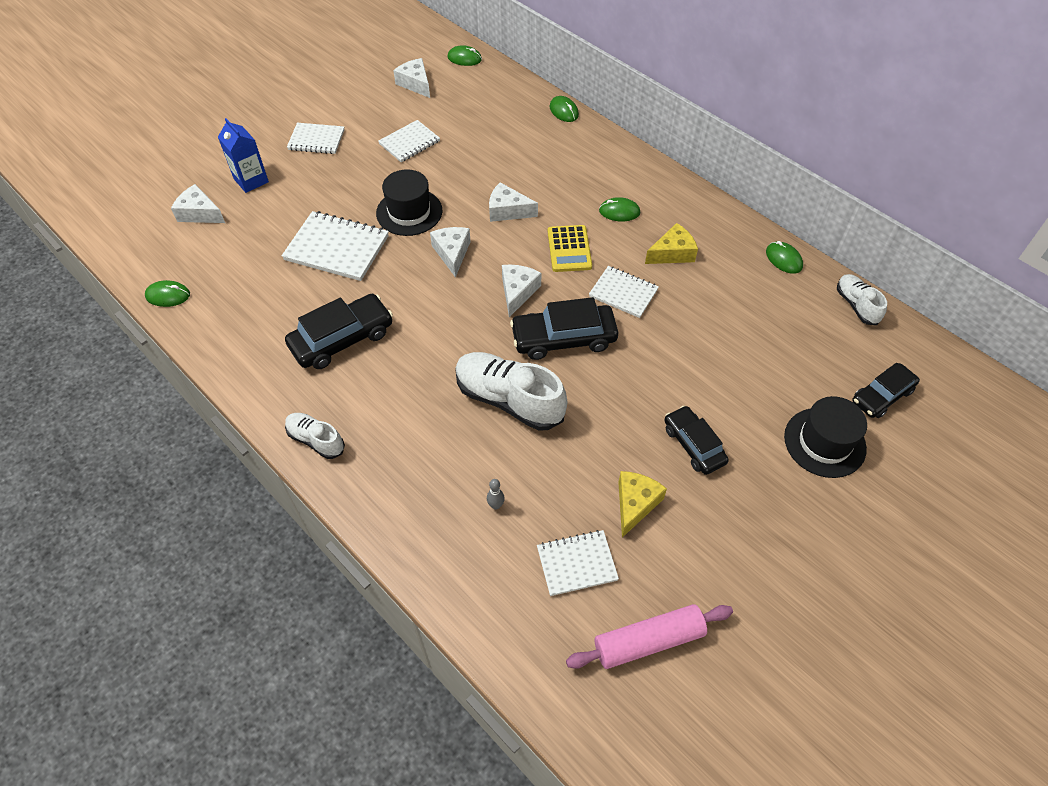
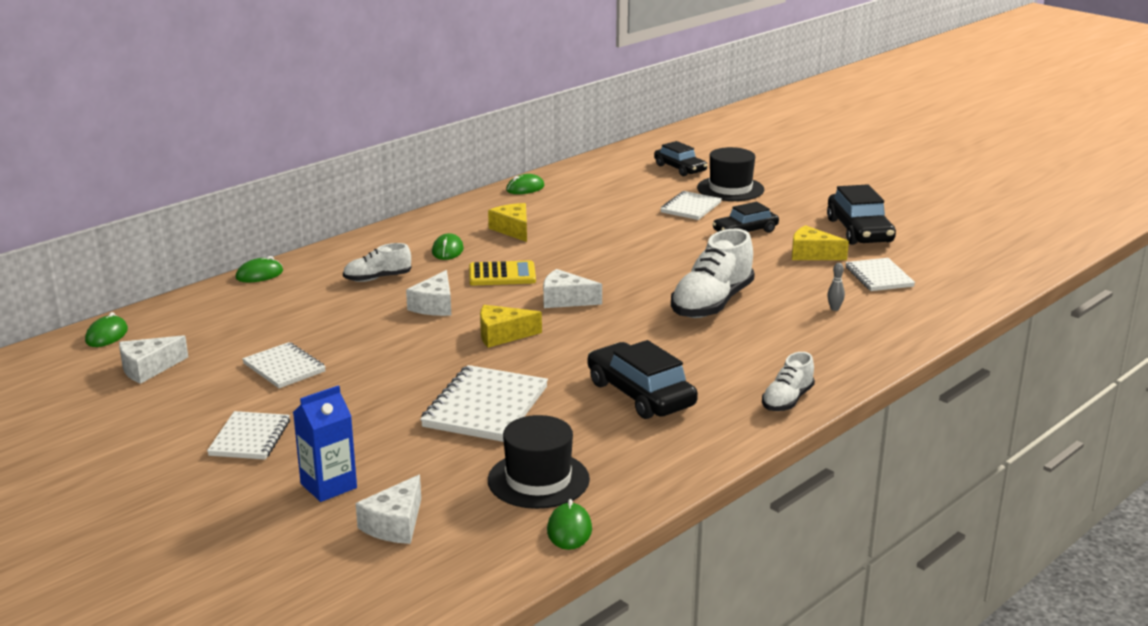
camera: 90 degrees left, 30 degrees down
black hat [376,169,442,236] -> black hat moved to [488,415,590,509]
white cheese [430,227,471,278] -> yellow cheese [480,305,542,348]
black car [510,297,618,360] -> black car moved to [827,184,896,245]
pink rolling pin [566,604,733,669] -> none
white notebook [589,266,659,318] -> white notebook moved to [660,191,722,220]
white shoe [837,274,887,325] -> white shoe moved to [343,243,411,282]

